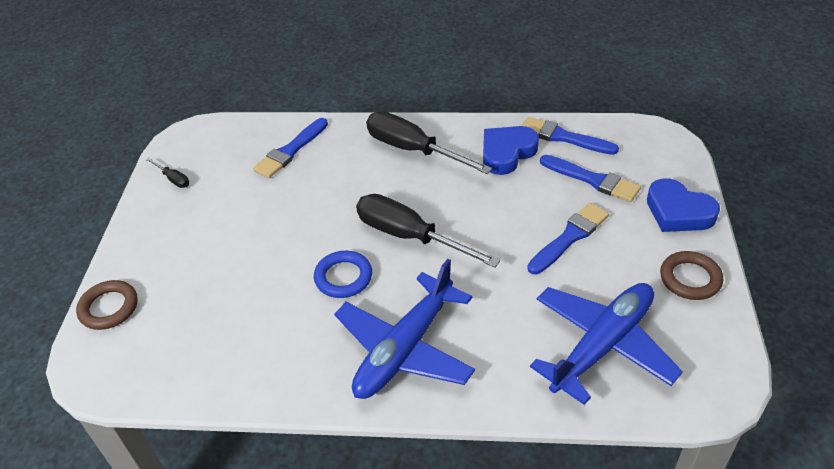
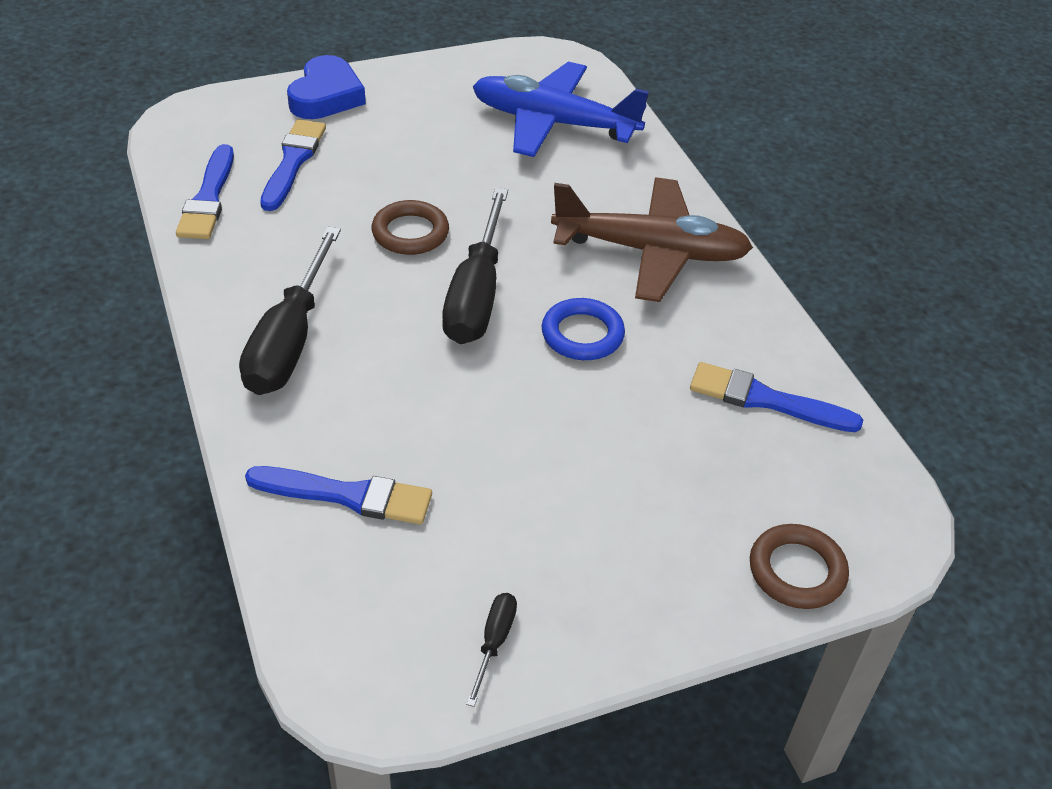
camera: 120 degrees left, 0 degrees up
blue plane [334,259,475,399] -> brown plane [551,177,753,302]
blue heart [483,126,539,175] -> none
blue brush [527,203,609,274] -> blue brush moved to [690,362,863,432]
brown ring [660,251,723,300] -> brown ring moved to [372,200,449,255]

